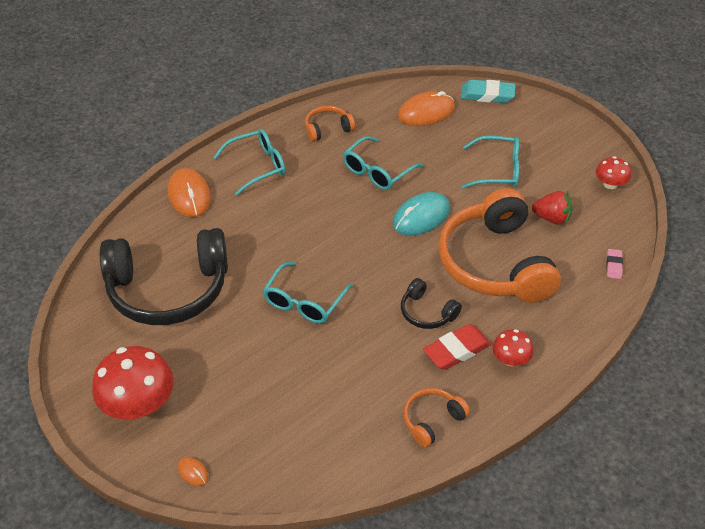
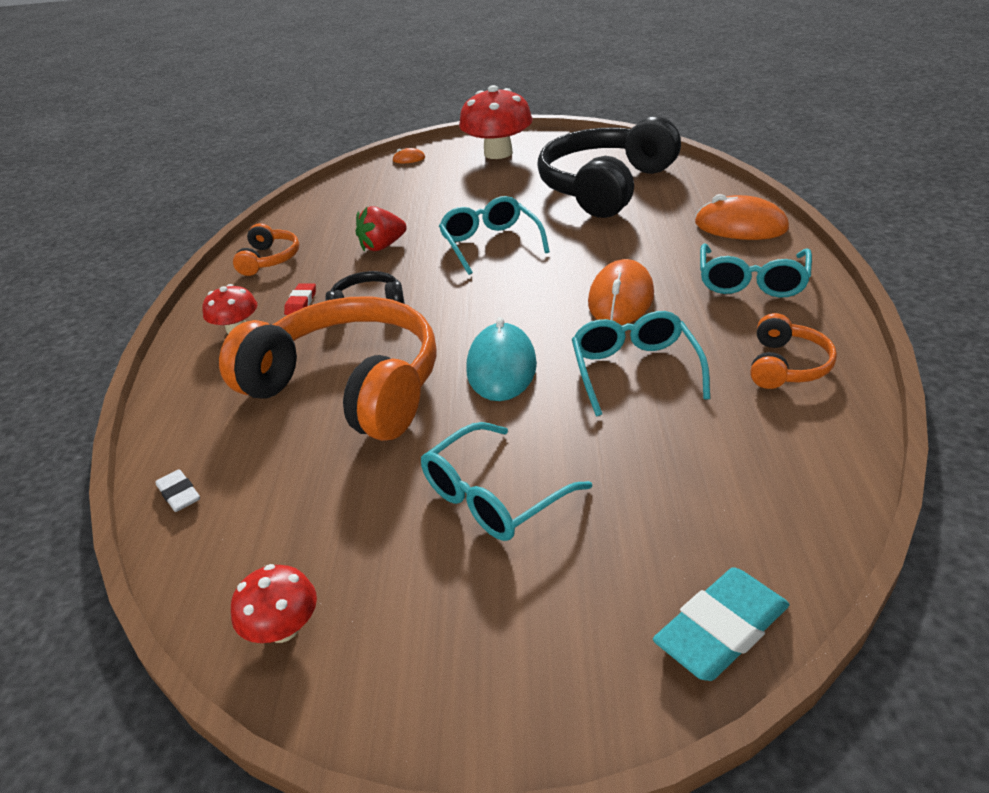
camera: 135 degrees right, 10 degrees down
orange mouse [398,91,455,126] -> orange mouse moved to [588,259,654,325]
red eraser [423,324,491,370] -> red eraser [284,283,316,315], size x0.54
red strawberry [532,191,573,225] -> red strawberry moved to [356,206,407,252]
pink eraser [606,249,623,279] -> white eraser [155,469,200,512]

